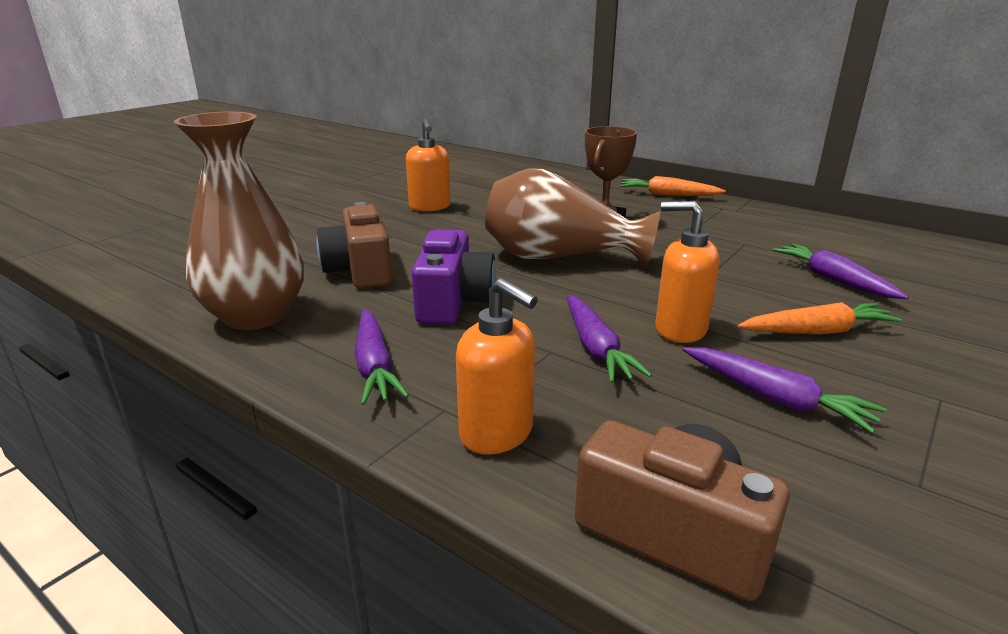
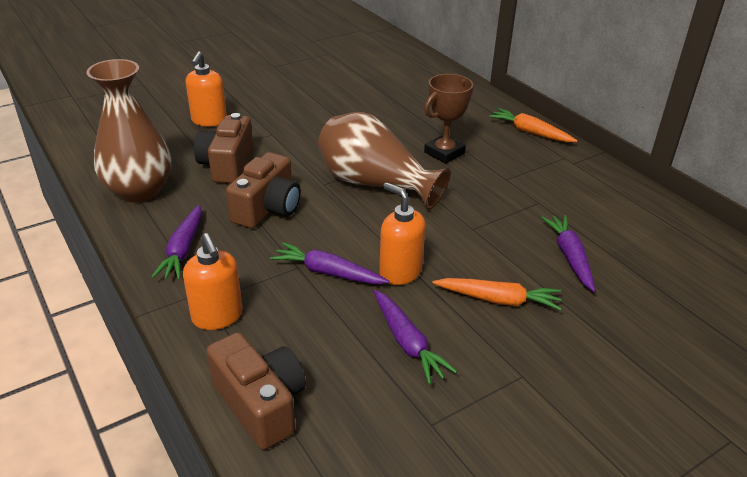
camera: 20 degrees right, 10 degrees up
orange soap dispenser [406,119,451,212] -> orange soap dispenser moved to [186,51,227,126]
purple camera [412,230,496,324] -> brown camera [226,152,301,228]
purple carrot [566,295,652,383] -> purple carrot turned 105 degrees clockwise [270,242,389,284]

